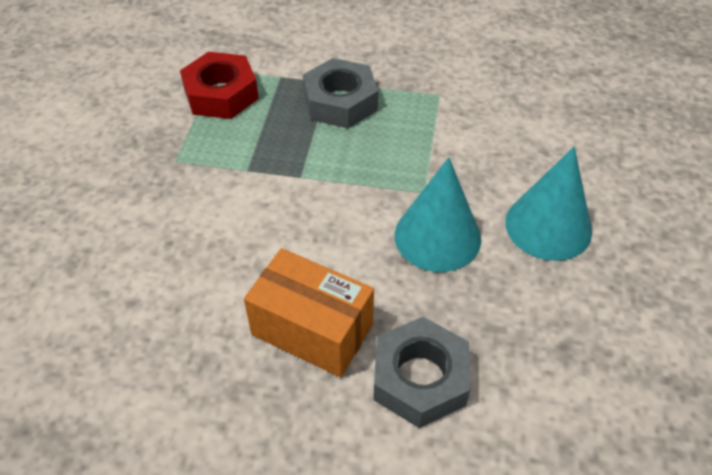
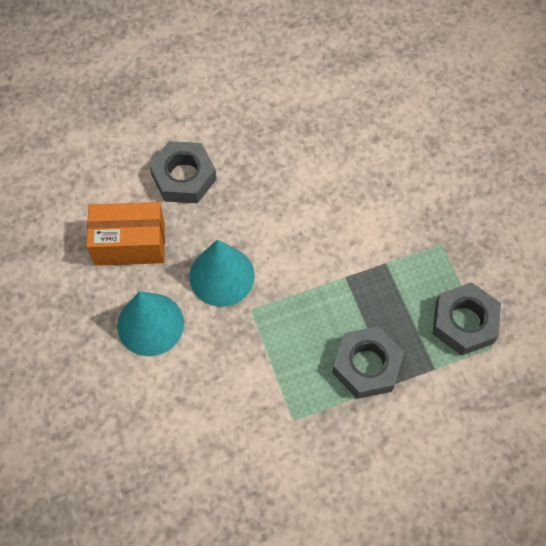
camera: 150 degrees right, 15 degrees up
red nut [180,52,259,119] -> grey nut [433,282,501,356]
orange box [244,248,374,377] -> orange box moved to [86,202,165,266]

